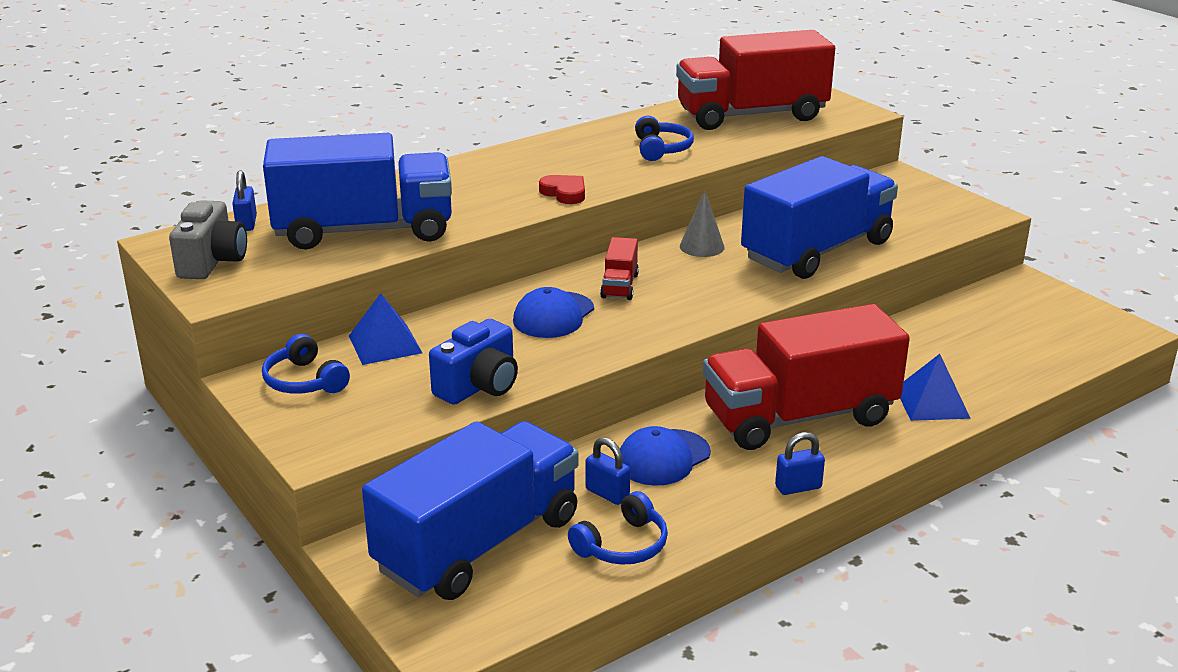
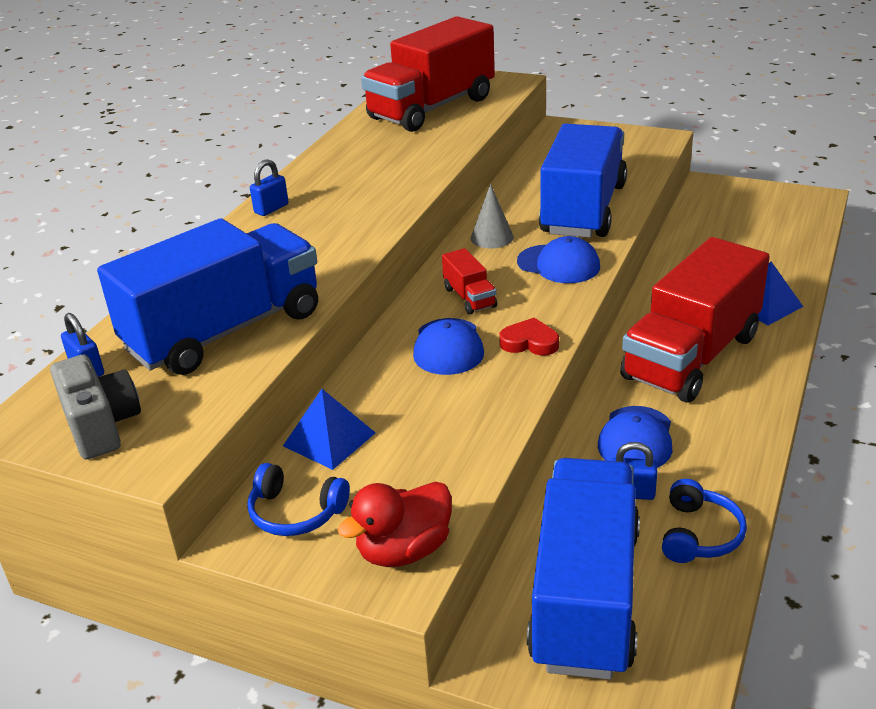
camera: 30 degrees left, 5 degrees up
blue camera [429,319,518,405] -> none
red heart [539,175,585,204] -> red heart moved to [499,318,559,356]
blue headphones [635,116,694,161] -> none
blue padlock [775,432,825,495] -> blue padlock moved to [250,159,289,216]
none -> red duck [338,482,452,567]
none -> blue cap [517,236,600,283]

